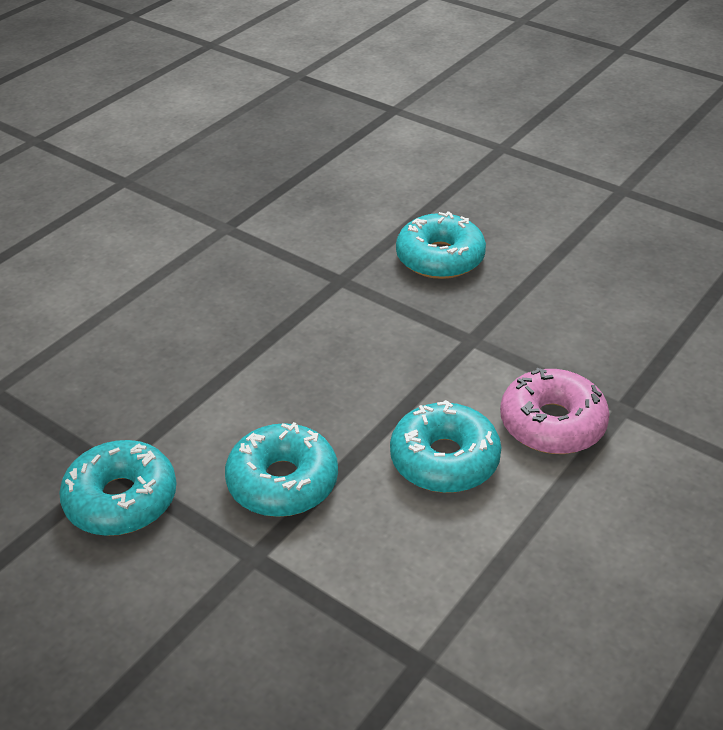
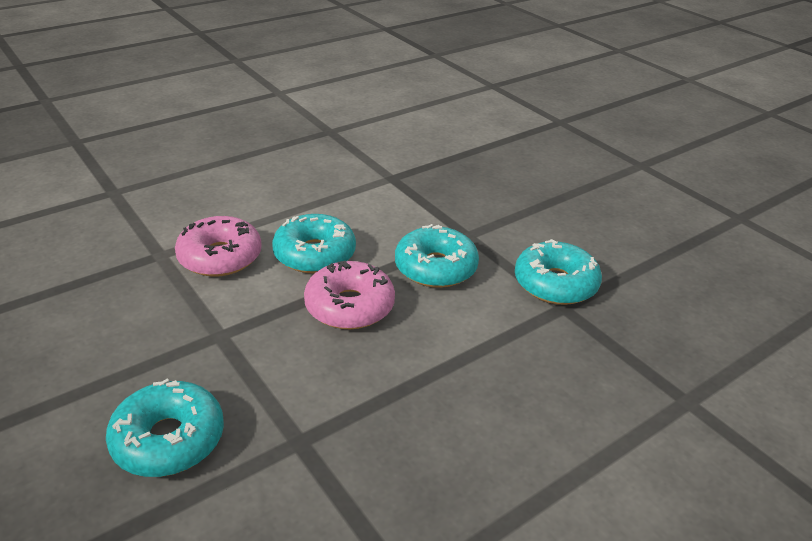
camera: 165 degrees left, 5 degrees down
none -> pink donut [304,261,395,329]

